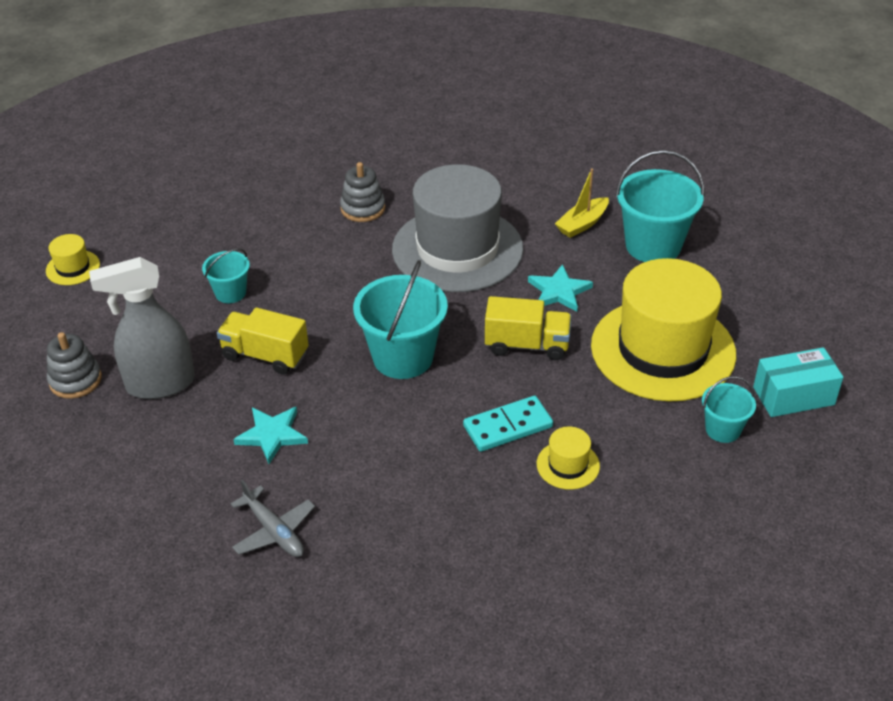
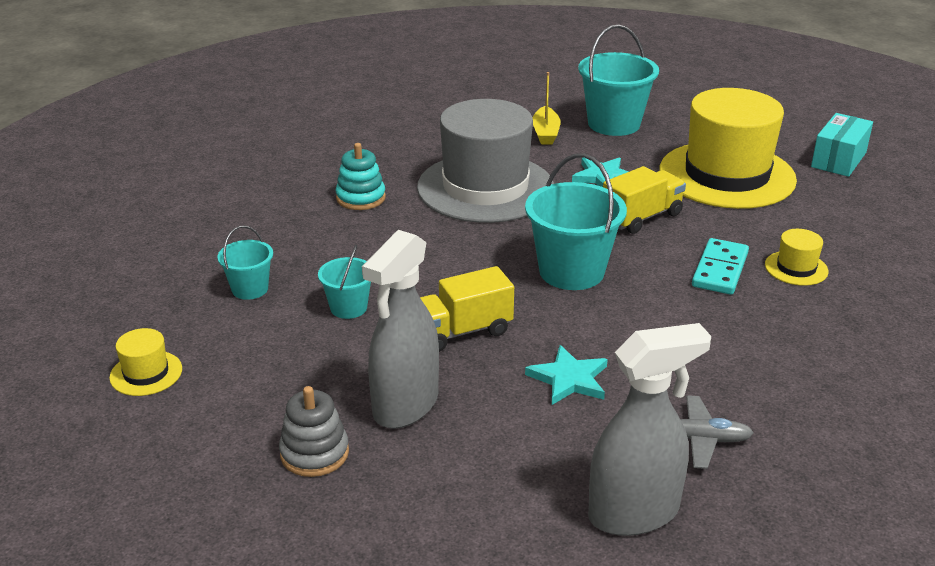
camera: 45 degrees left, 10 degrees down
grey stacking toy [340,162,385,222] -> turquoise stacking toy [336,143,386,210]
turquoise bucket [702,376,756,443] -> turquoise bucket moved to [217,226,273,300]
none -> grey spray bottle [588,323,711,536]

